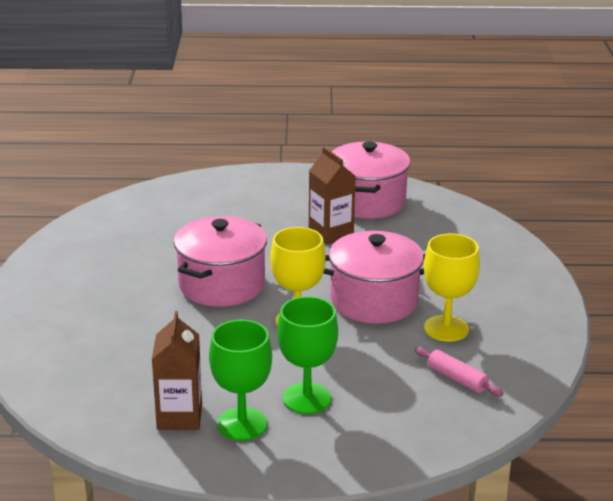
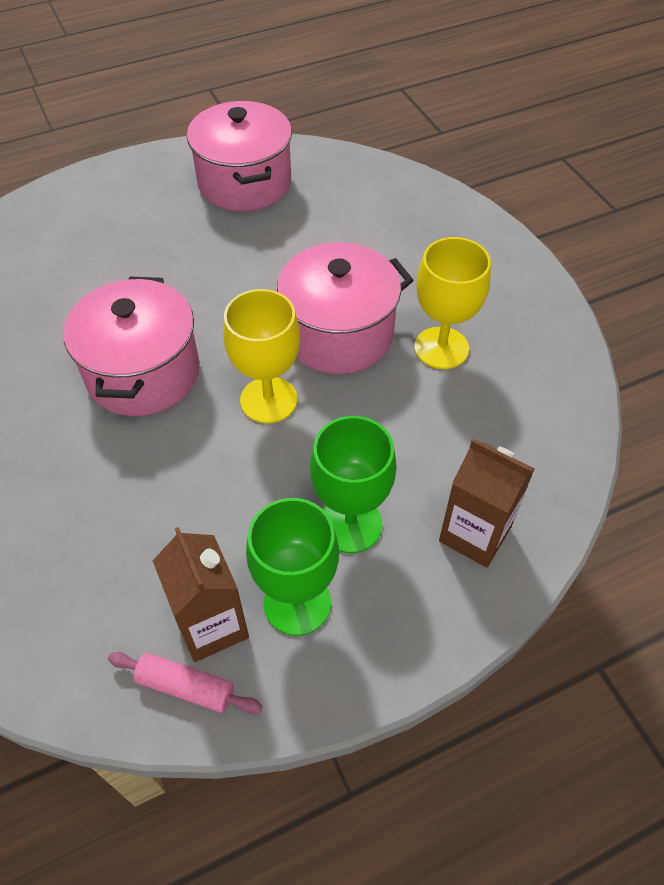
camera: 25 degrees left, 25 degrees up
brown carton [309,147,356,245] -> brown carton moved to [439,439,535,568]
pink rolling pin [415,347,504,396] -> pink rolling pin moved to [108,652,263,714]

